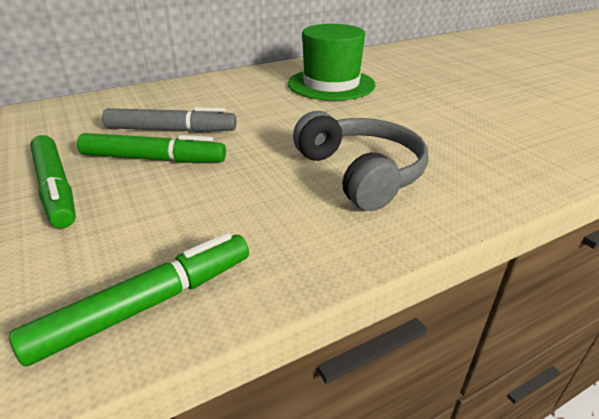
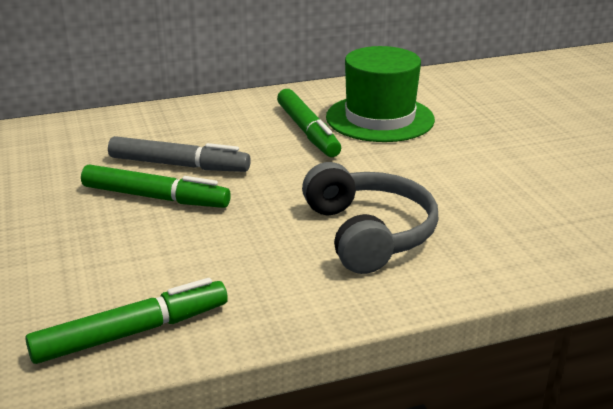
camera: 10 degrees right, 5 degrees down
green marker [30,135,76,228] -> green marker moved to [277,89,341,157]

